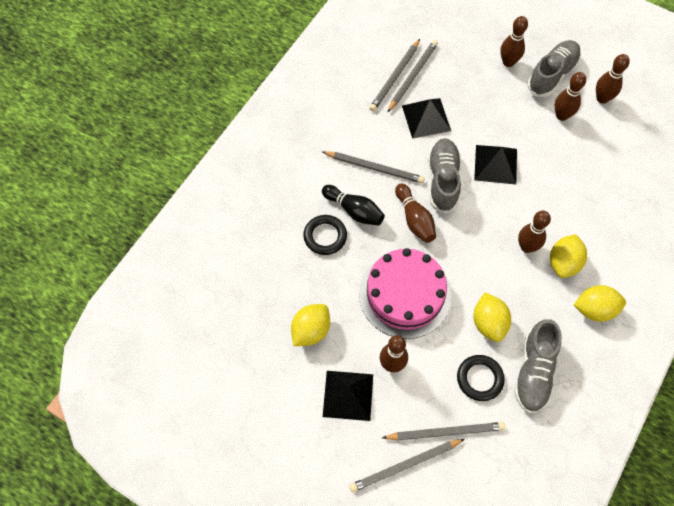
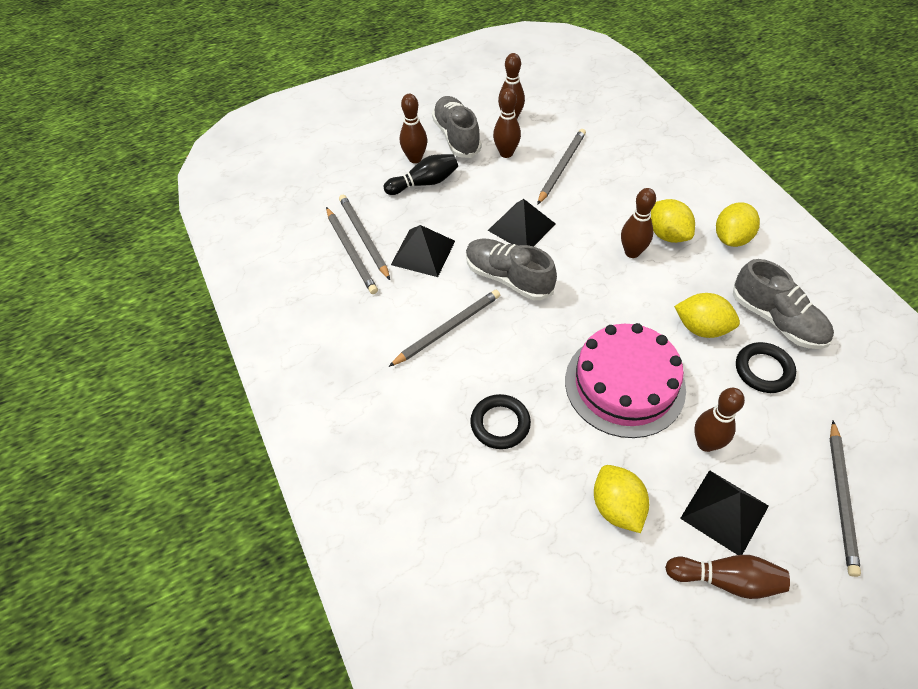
camera: 55 degrees left, 10 degrees down
black bowling pin [322,185,385,226] -> black bowling pin moved to [384,154,458,195]
grey pencil [382,422,505,440] -> grey pencil moved to [537,129,586,205]
brown bowling pin [395,184,436,243] -> brown bowling pin moved to [665,555,790,599]

